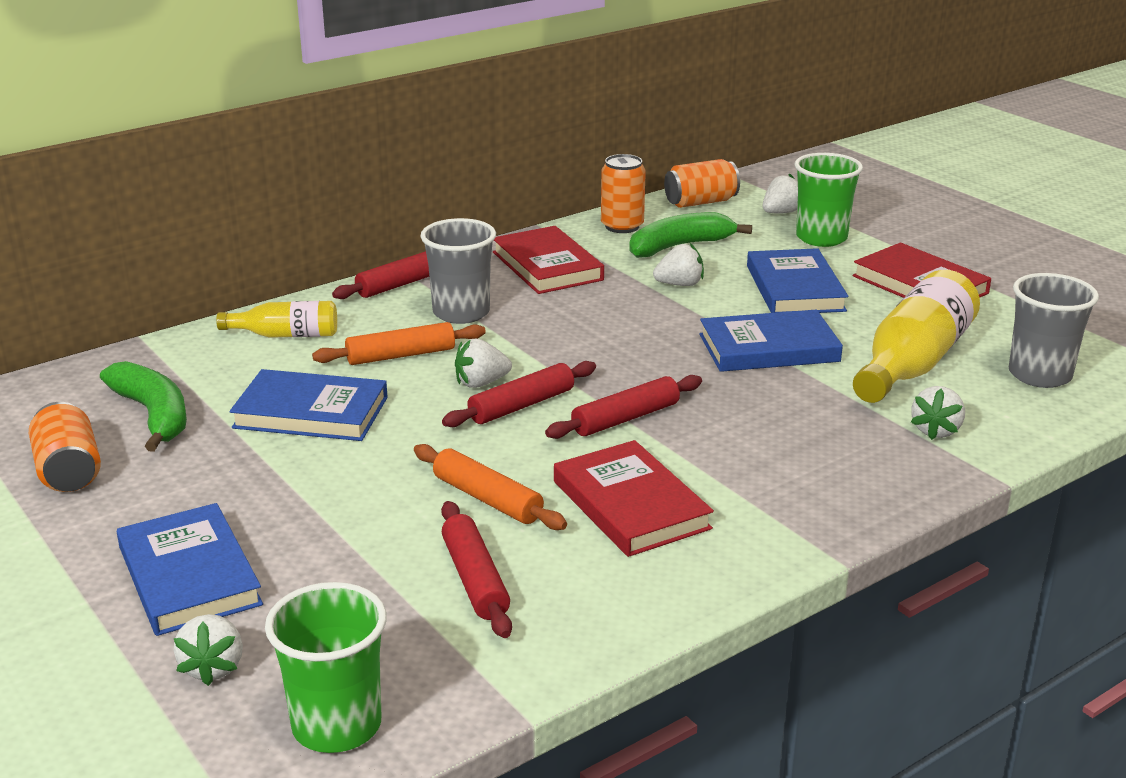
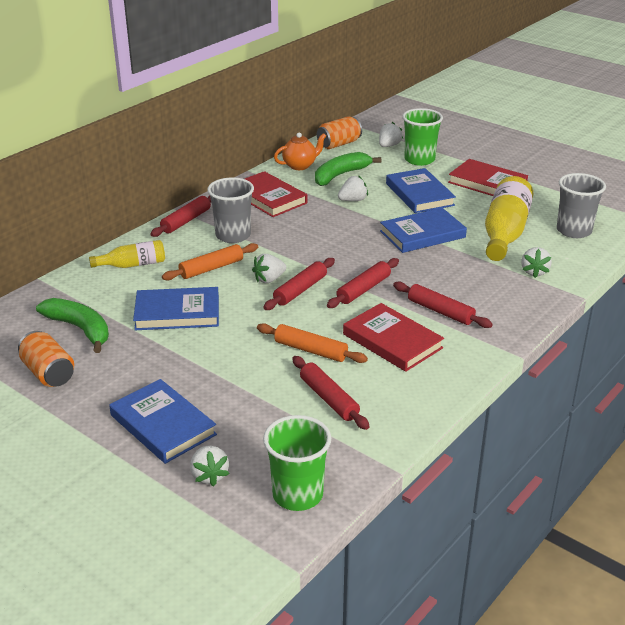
camera: 15 degrees left, 5 degrees up
orange can [601,154,646,233] -> orange teapot [274,133,326,170]
none -> red rolling pin [393,281,493,328]

